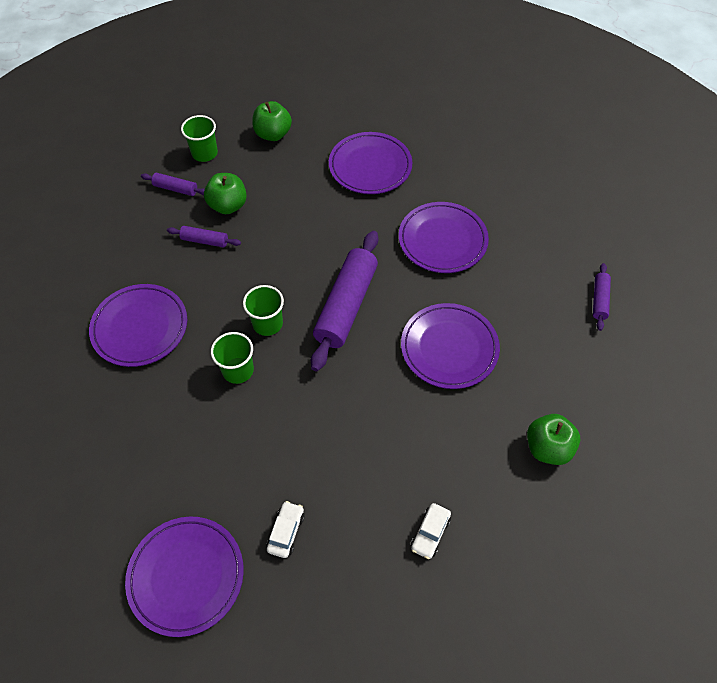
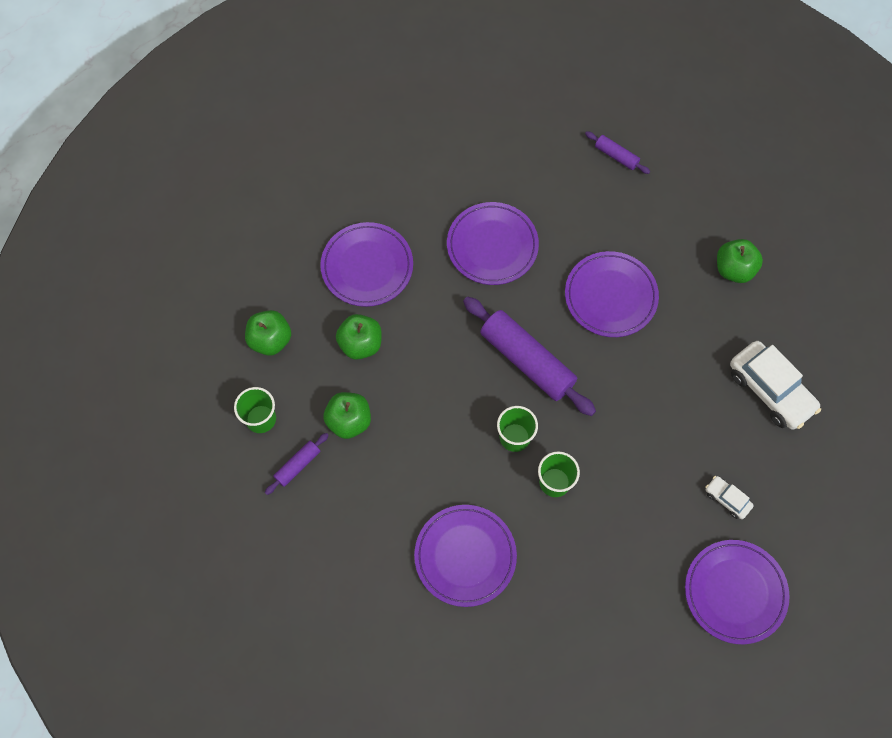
camera: 65 degrees left, 10 degrees up
purple rolling pin [167,226,241,248] -> none
white car [411,503,451,559] -> white car [730,341,821,430], size x2.03
none -> green apple [336,314,382,360]

